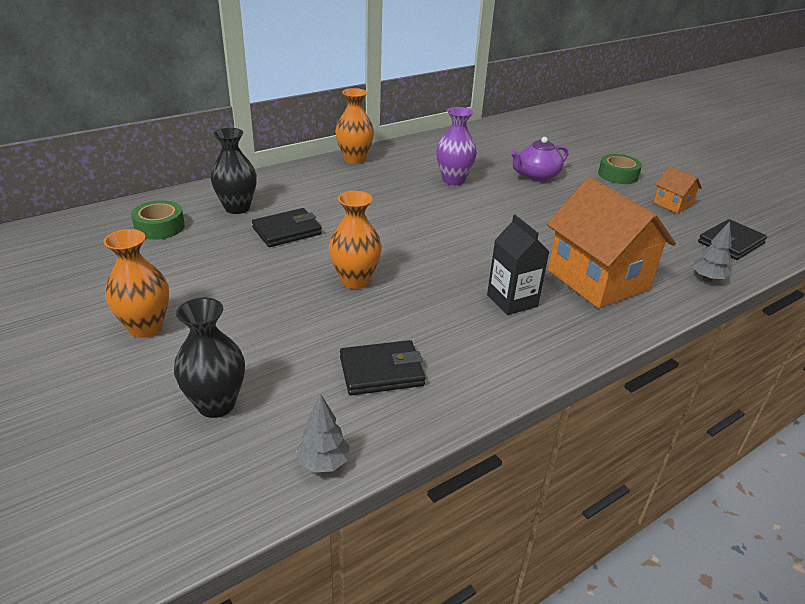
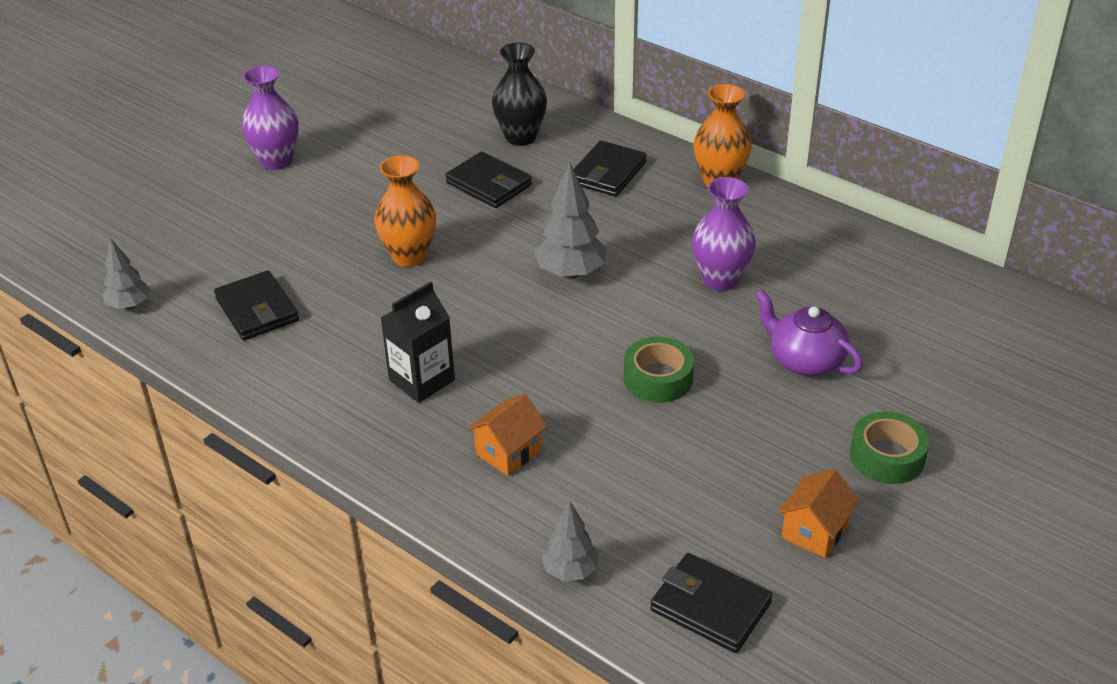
camera: 75 degrees right, 5 degrees up
orange vase [103,229,169,338] -> purple vase [242,65,299,170]
green tape [131,200,185,240] -> green tape moved to [624,337,694,403]
black vase [174,297,245,418] -> none
orange house [547,177,676,308] -> orange house [467,394,547,476], size x0.46
none -> grey tree [534,162,607,279]
none -> black wallet [573,140,647,197]

